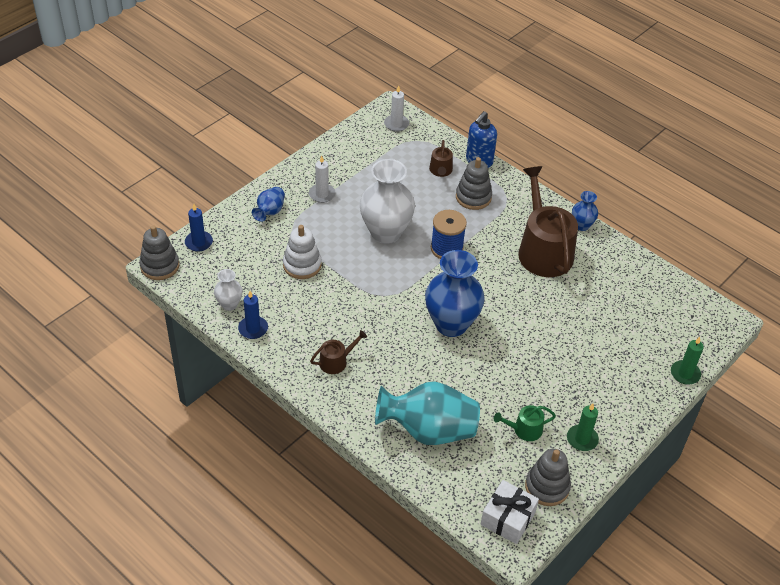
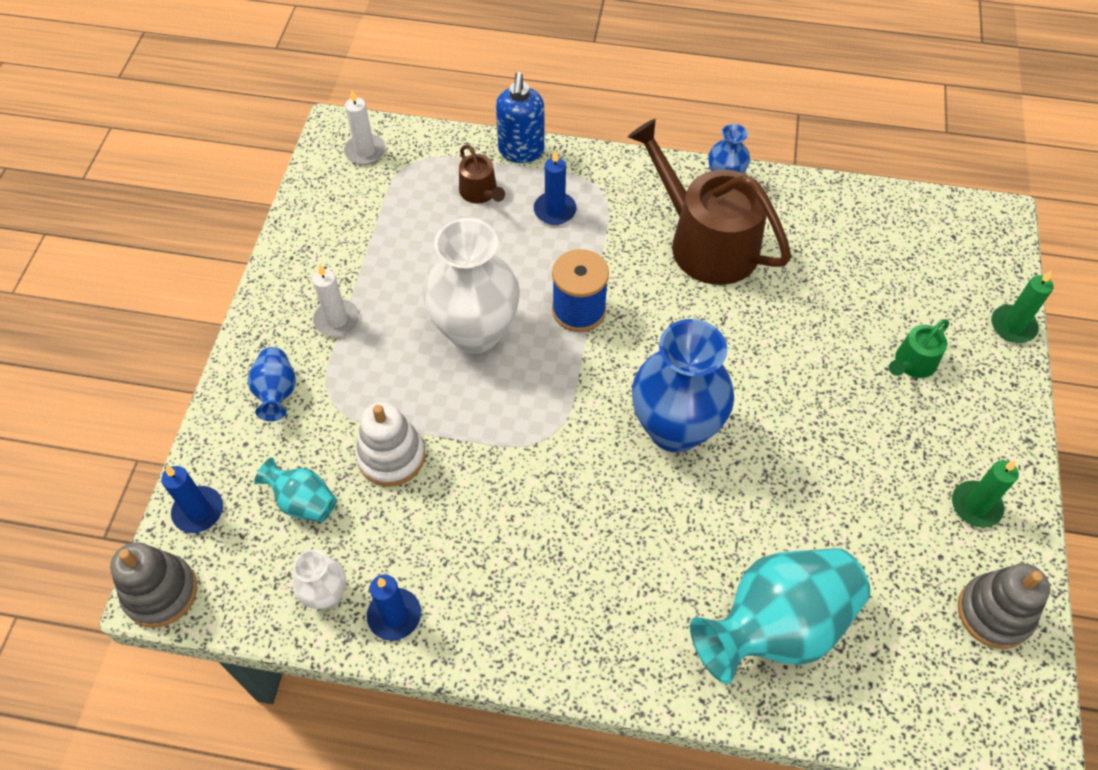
camera: 30 degrees left, 10 degrees up
brown watering can [310,330,367,374] -> none
grey stacking toy [456,157,492,210] -> blue candle [534,150,577,225]
white gift [480,480,539,544] -> none
green watering can [494,405,556,441] -> green watering can moved to [889,319,949,378]
none -> turquoise vase [254,457,337,522]

